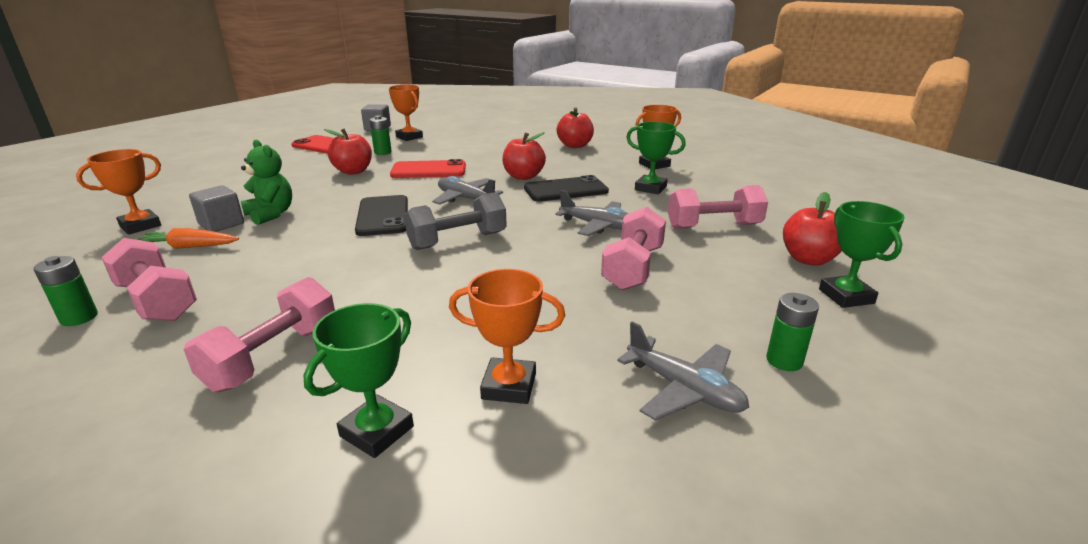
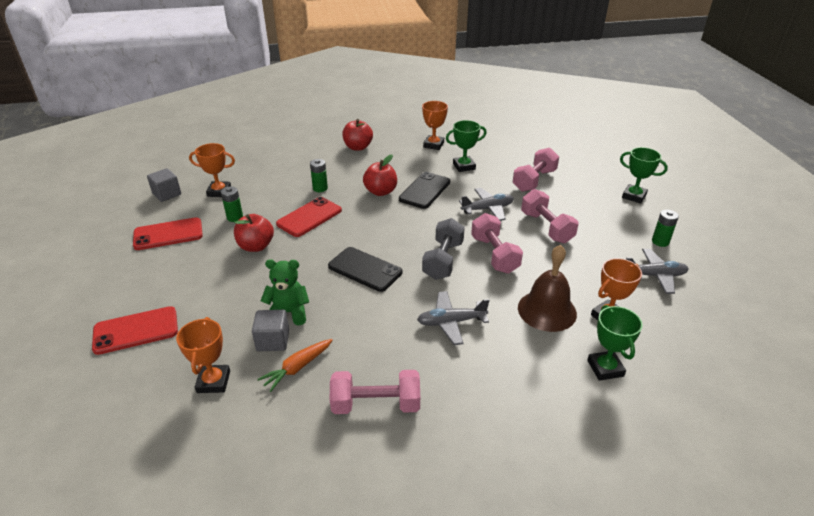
camera: 45 degrees left, 10 degrees up
green battery [34,256,98,326] -> green battery moved to [310,159,328,192]
pink dumbbell [183,277,335,392] -> pink dumbbell moved to [471,213,523,274]
grey plane [432,176,503,205] -> grey plane moved to [417,291,489,345]
red apple [783,192,842,266] -> none
none -> red phone [92,306,178,355]
none -> brown bell [518,245,577,332]

